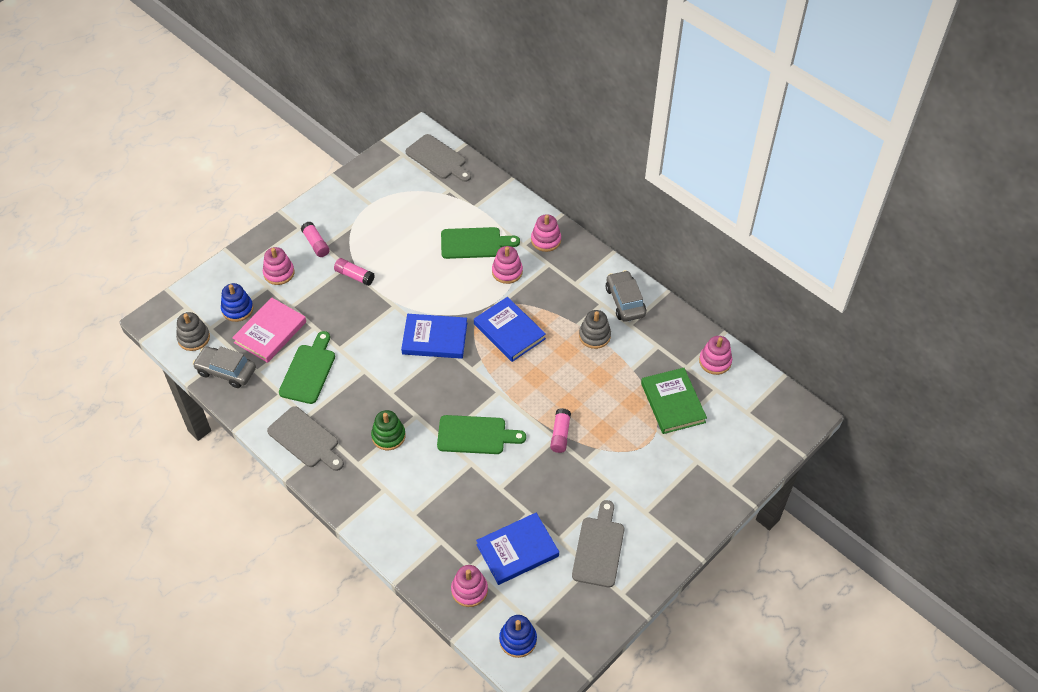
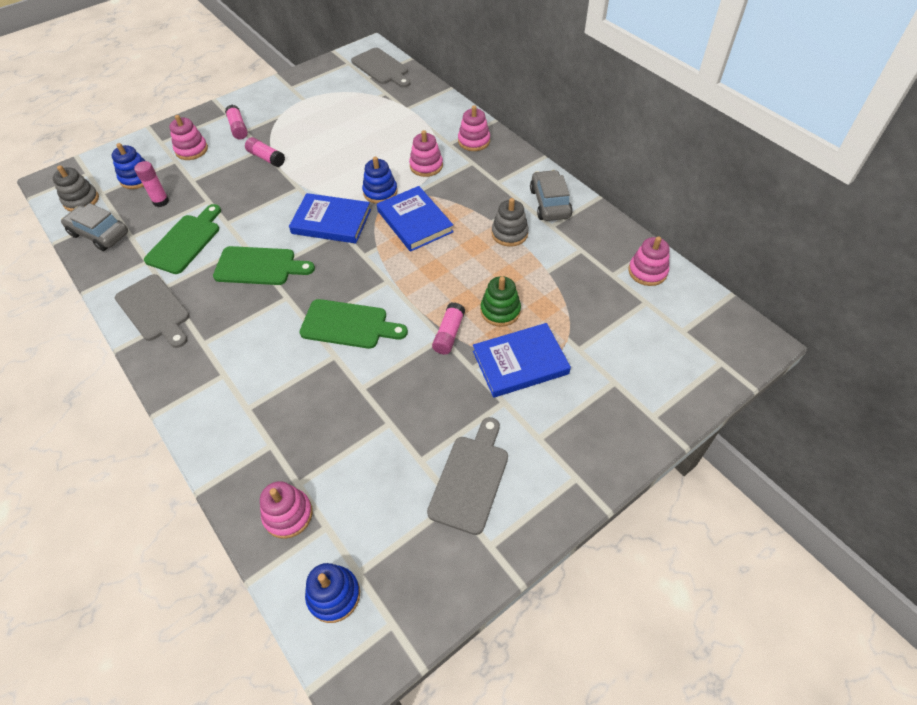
camera: 10 degrees right, 0 degrees up
pink book [232,297,306,363] -> pink glue stick [134,161,169,207]
green stacking toy [371,410,406,450] -> green stacking toy moved to [480,276,521,327]
green cutting board [441,227,520,259] -> green cutting board moved to [213,246,315,285]
blue book [476,513,559,585] -> blue book moved to [473,323,571,398]
green book [641,368,707,434] -> none
none -> blue stacking toy [362,157,398,204]

